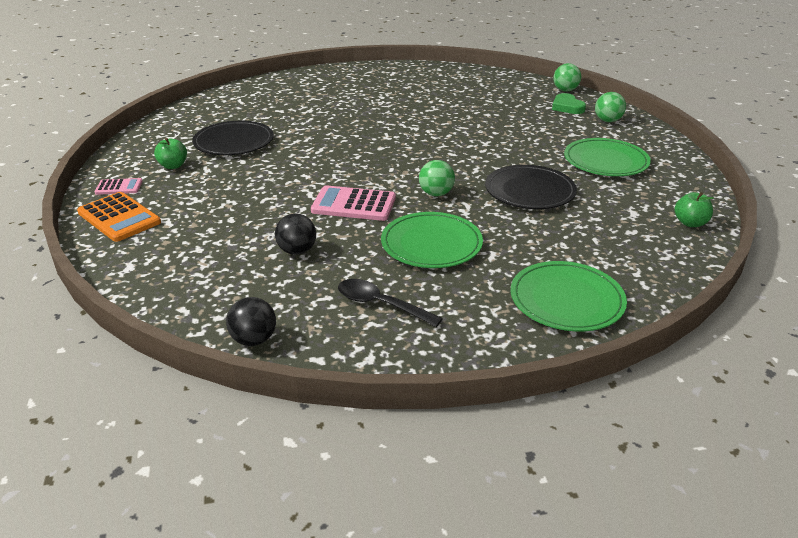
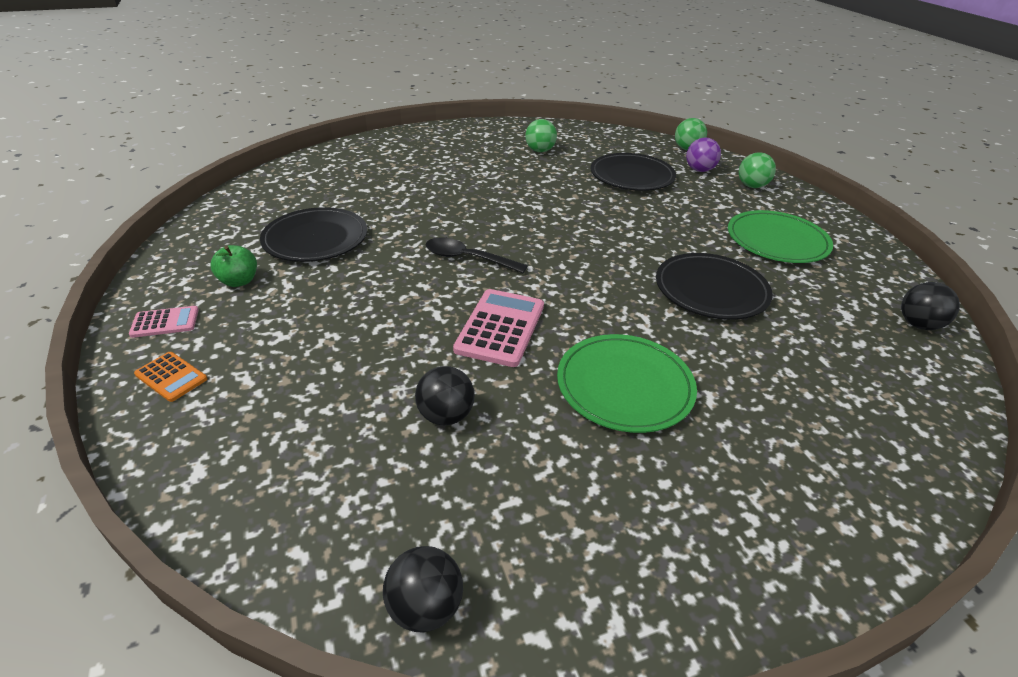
camera: 10 degrees left, 5 degrees up
orange calculator [77,192,161,242] -> orange calculator [134,352,207,402], size x0.56
pink calculator [311,185,396,221] -> pink calculator turned 105 degrees clockwise [453,289,544,367]
black spoon [338,279,443,327] -> black spoon moved to [425,237,528,273]
green ball [419,160,455,196] -> green ball moved to [525,119,557,152]
green plate [511,261,627,331] -> none
green heart [552,93,586,114] -> purple ball [686,138,721,172]
green apple [674,192,714,227] -> black ball [901,282,960,330]
none -> black plate [591,153,676,191]

